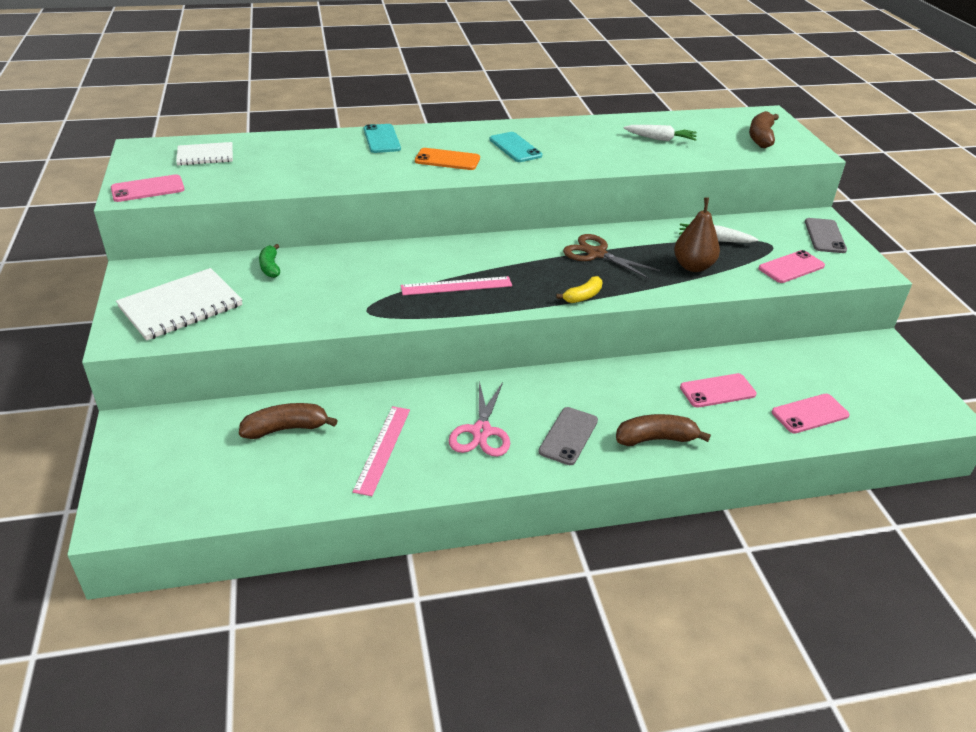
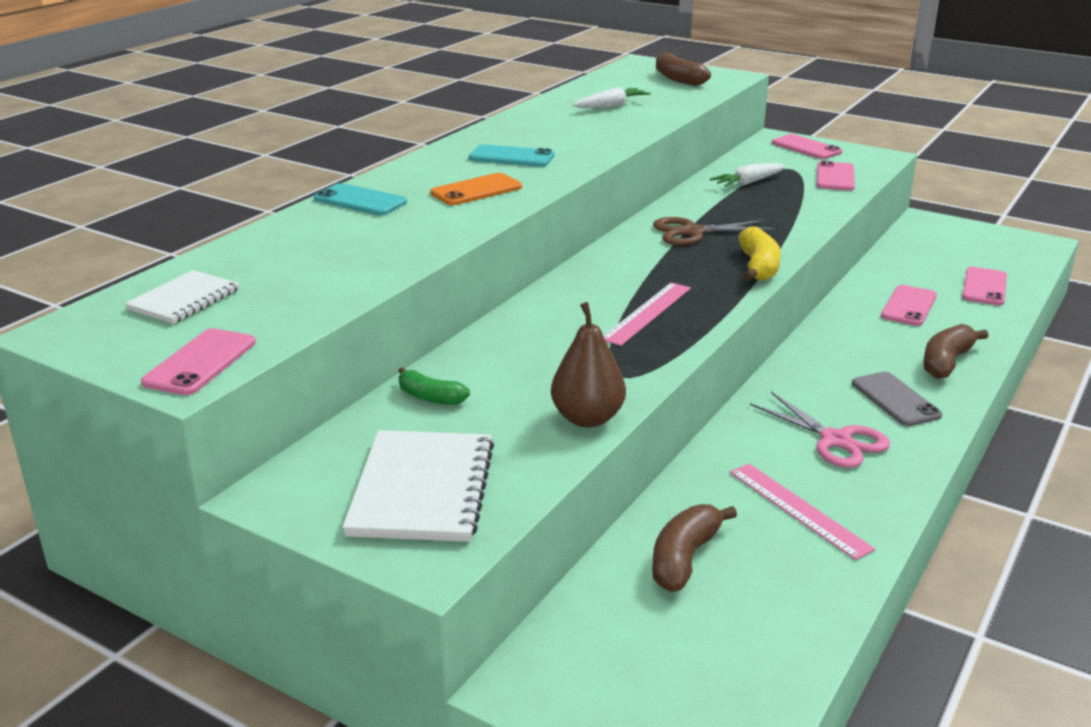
camera: 45 degrees left, 10 degrees down
yellow banana [556,276,603,303] -> yellow banana [738,226,781,281], size x1.52
brown pear [674,198,720,272] -> brown pear moved to [551,302,626,427]
grey phone [805,218,847,253] -> pink phone [772,134,842,159]

